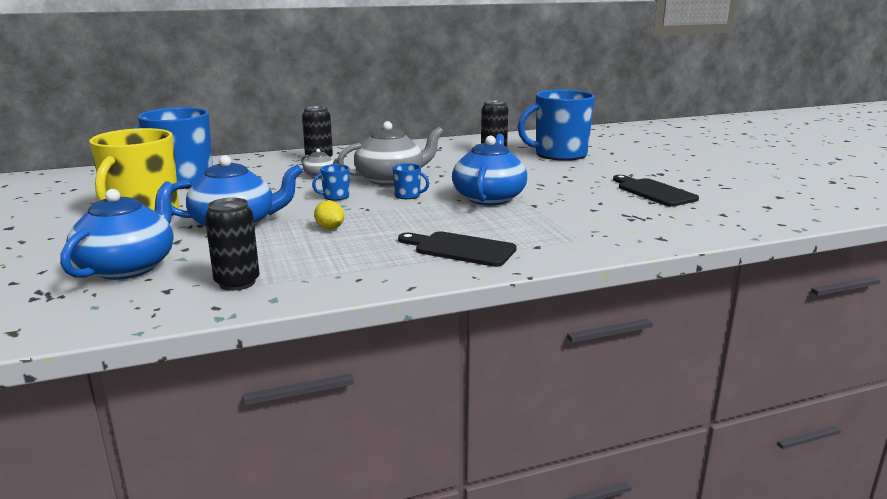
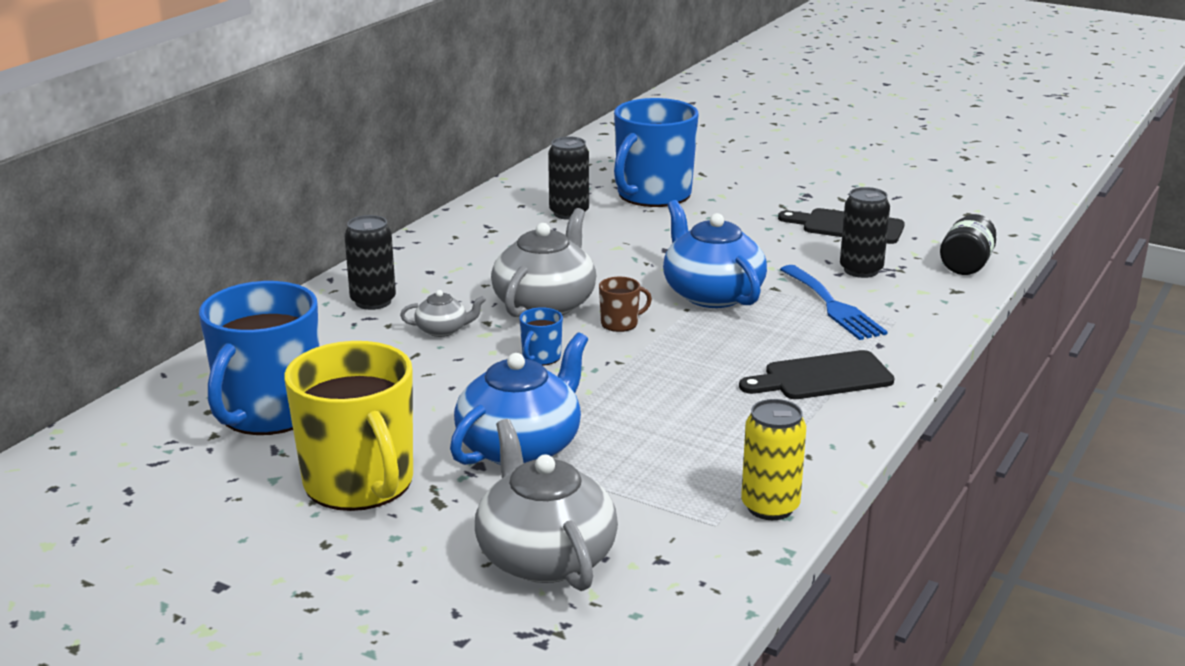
camera: 40 degrees left, 5 degrees up
blue teapot [60,181,174,280] -> grey teapot [475,419,618,591]
black can [205,198,260,291] -> black can moved to [840,187,890,278]
yellow lemon [314,200,344,229] -> none
blue mug [393,163,429,199] -> brown mug [599,277,652,332]
none -> yellow can [741,399,806,520]
none -> blue fork [780,265,888,340]
none -> black jar [940,214,996,275]

